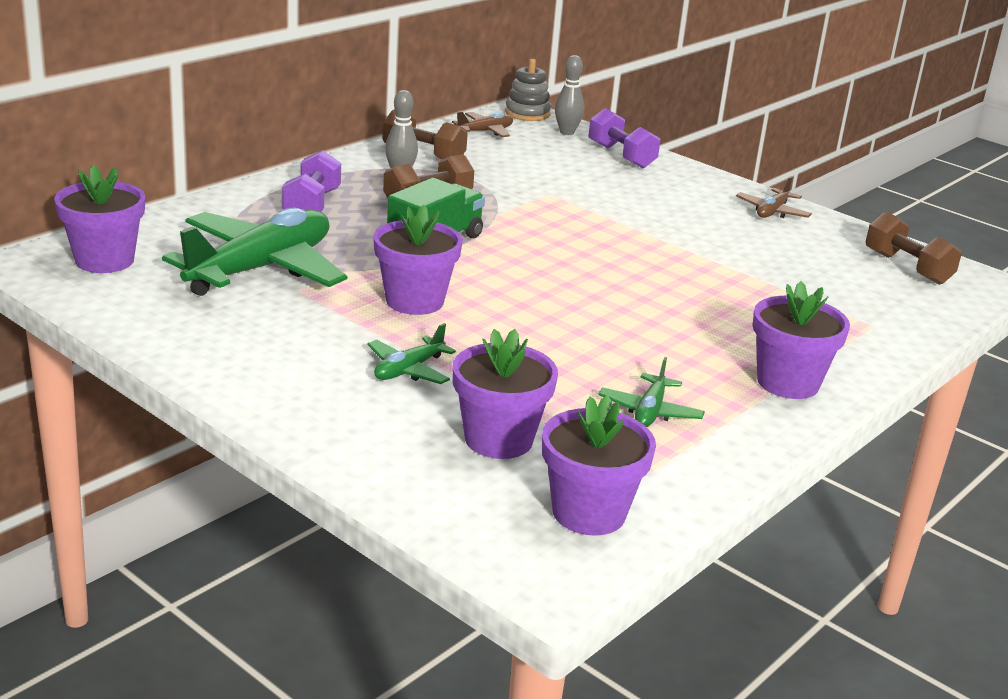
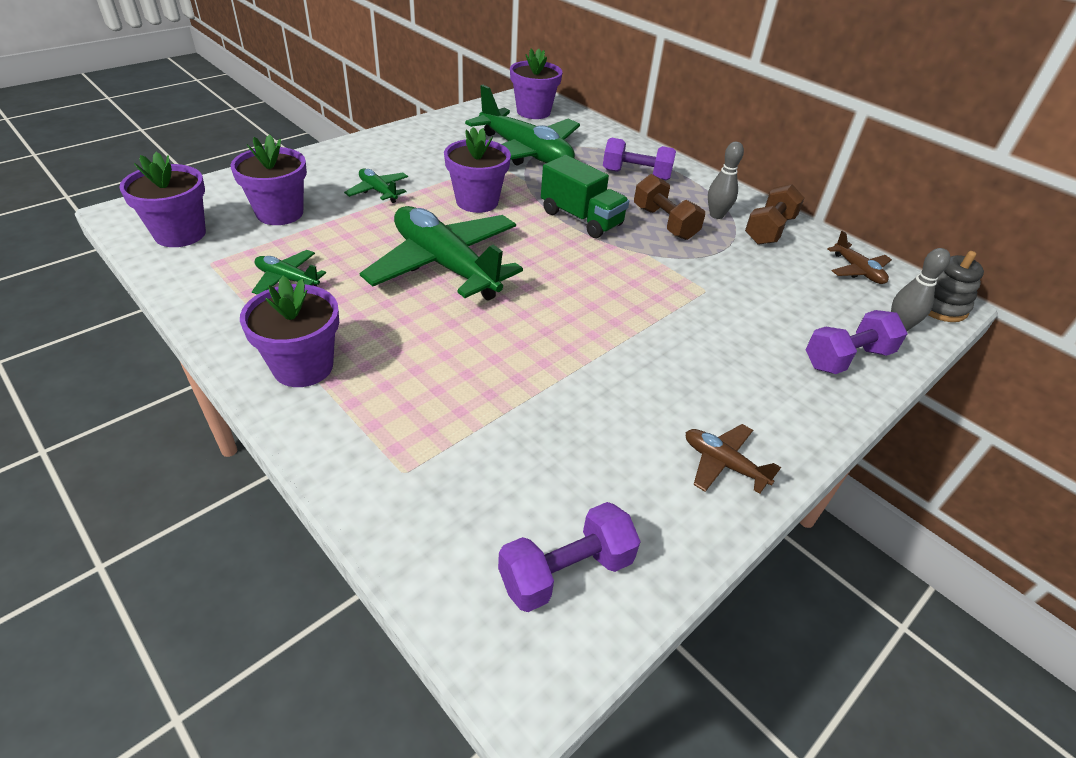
camera: 95 degrees right, 15 degrees up
brown dumbbell [866,212,962,285] -> purple dumbbell [498,502,641,612]
none -> green plane [360,206,523,300]

